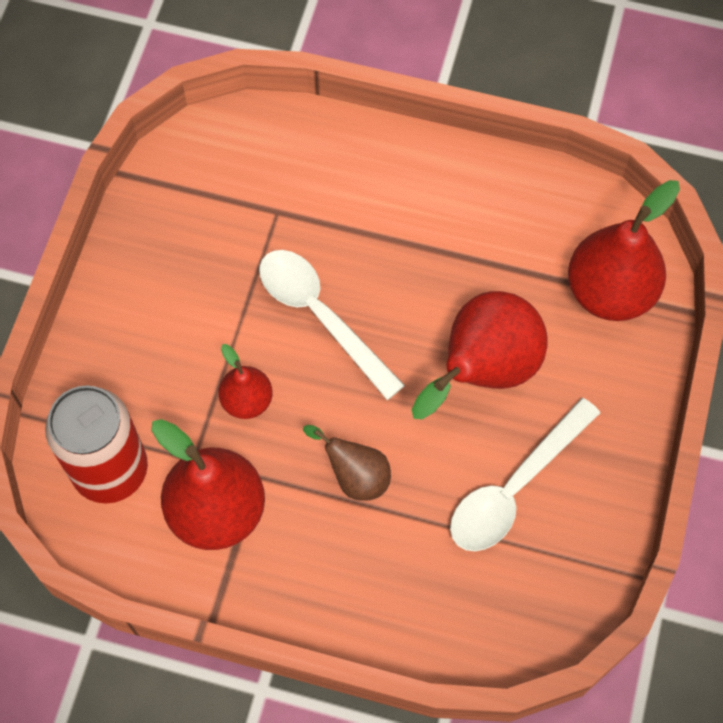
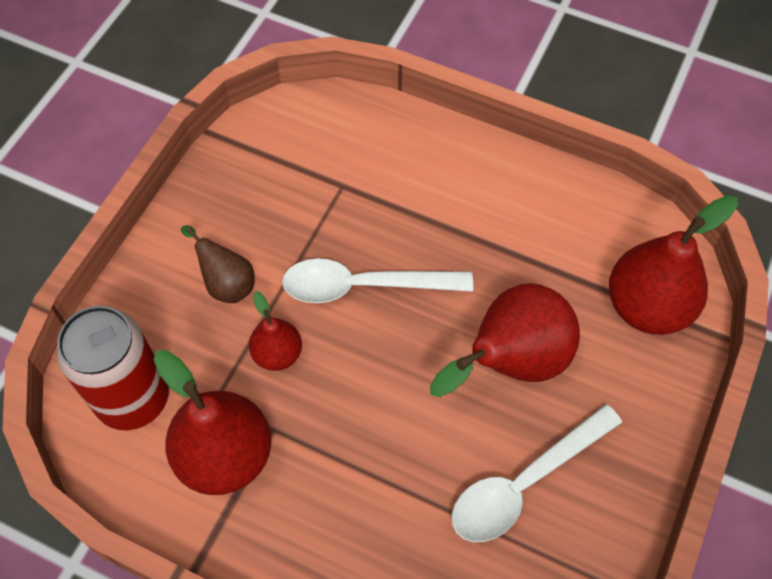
camera: 10 degrees right, 5 degrees down
white spoon [259,250,405,400] -> white spoon turned 60 degrees counterclockwise [282,258,473,303]
brown pear [303,425,391,501] -> brown pear moved to [181,225,255,303]

